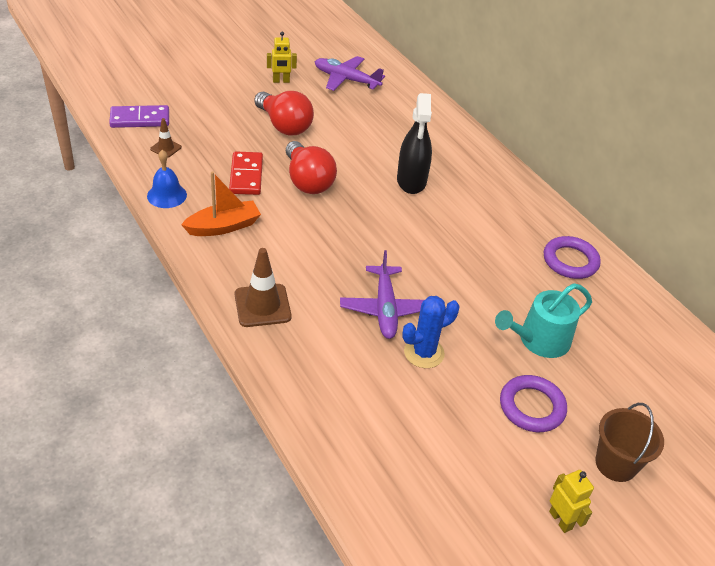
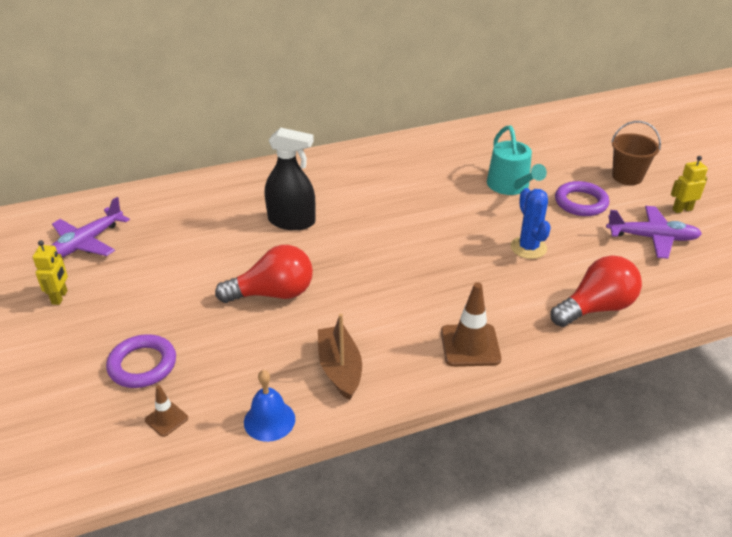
camera: 75 degrees left, 5 degrees down
purple domino [109,105,169,128] -> none
orange boat [181,171,261,236] -> brown boat [318,313,362,400]
red domino [229,151,263,195] -> none
red light bulb [254,91,314,136] -> red light bulb moved to [551,255,642,327]
purple plane [340,250,424,339] -> purple plane moved to [606,206,702,259]
purple ring [544,236,601,279] -> purple ring moved to [106,334,176,388]

